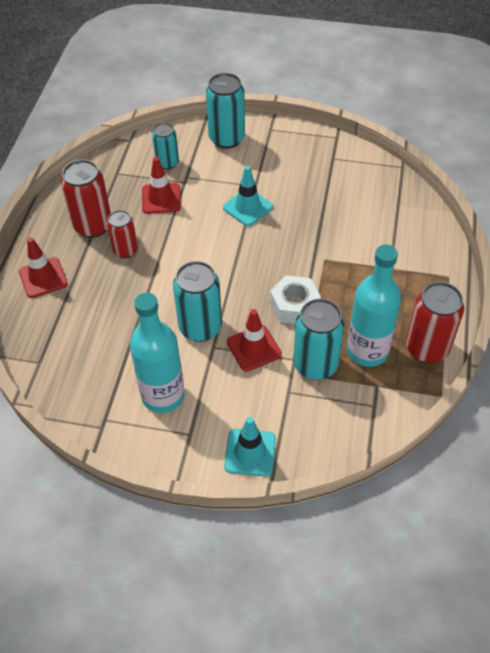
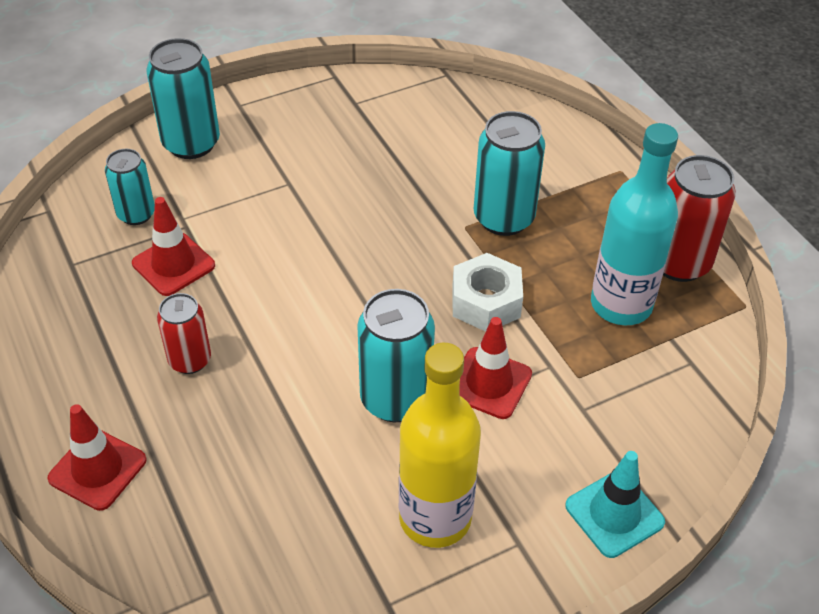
camera: 40 degrees left, 5 degrees down
red can [61,159,111,238] -> none
turquoise bottle [130,293,185,413] -> yellow bottle [399,343,481,548]
turquoise traffic cone [223,166,273,226] -> none
turquoise can [293,299,345,380] -> turquoise can moved to [474,111,545,236]

